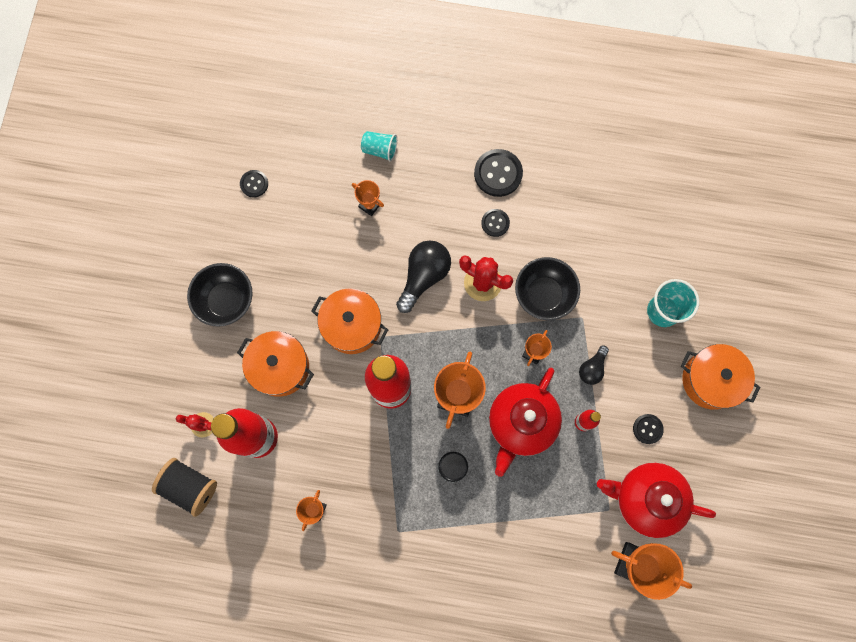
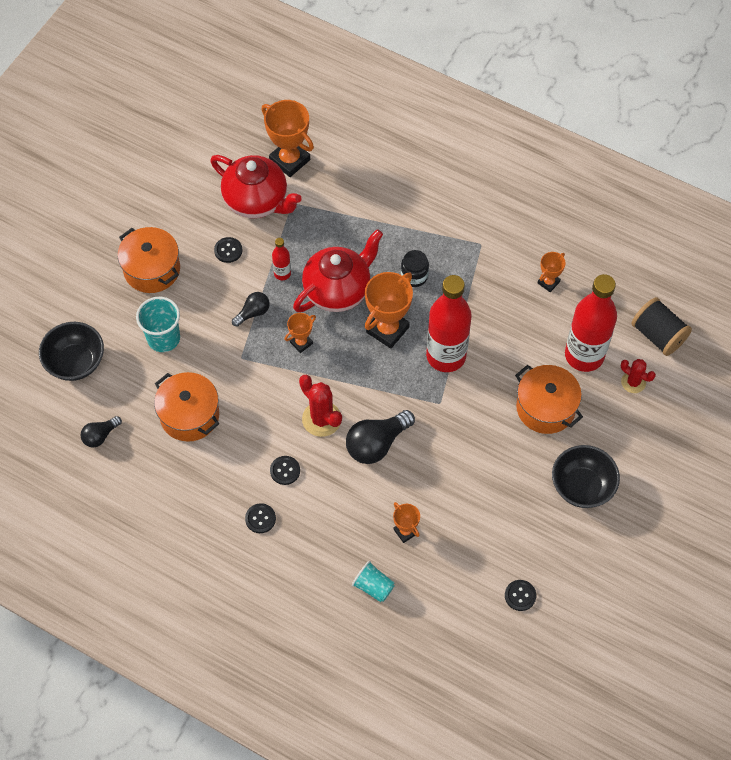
camera: 160 degrees left, 15 degrees down
orange pot [312,288,388,354] -> orange pot moved to [154,372,219,442]
black button [474,149,523,197] -> black button [245,503,276,533], size x0.58
black bowl [515,257,580,320] -> black bowl moved to [39,322,104,381]
none -> black light bulb [81,416,122,448]

